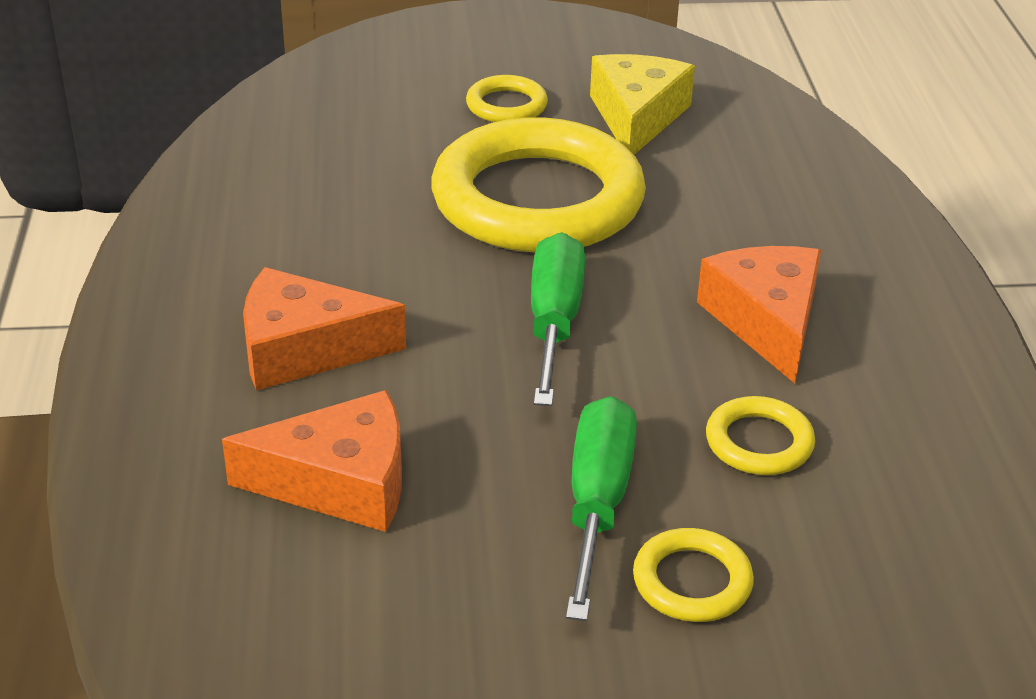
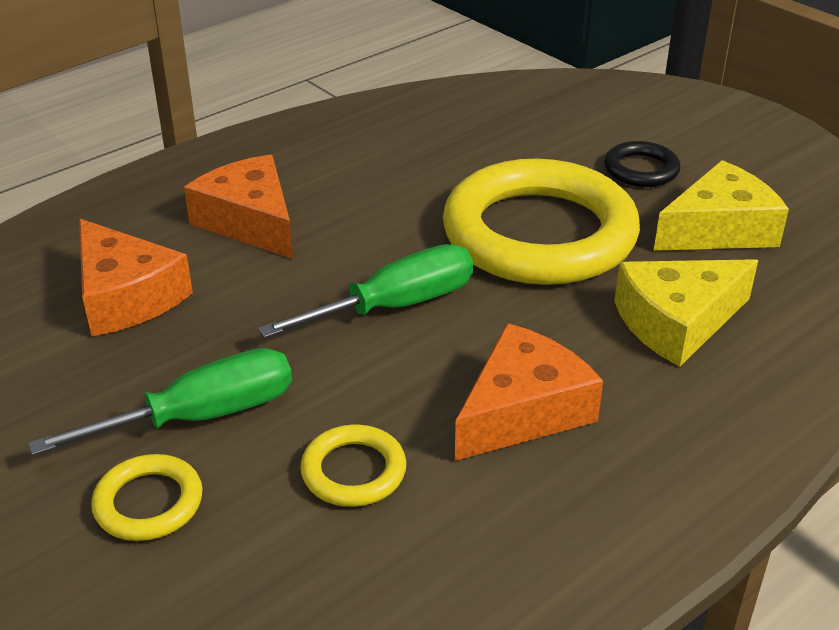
camera: 55 degrees right, 0 degrees up
yellow ring [466,75,548,122] -> black ring [604,141,680,187]
none -> yellow cheese [614,259,758,367]

